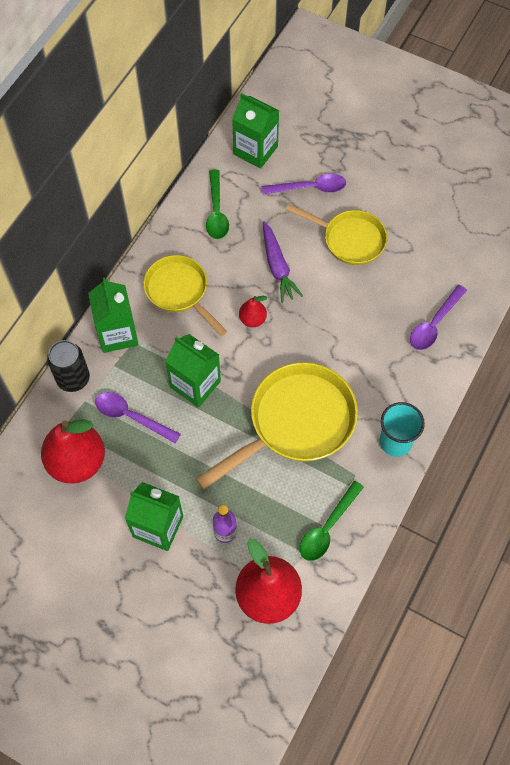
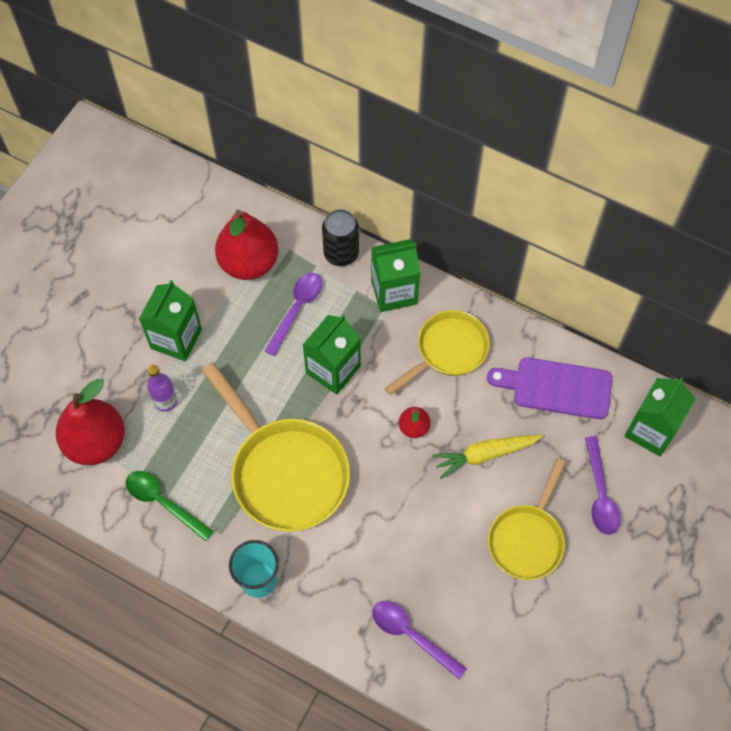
camera: 90 degrees right, 0 degrees up
green spoon [206,170,229,239] -> purple cutting board [487,357,612,419]
purple carrot [263,221,303,303] -> yellow carrot [432,435,542,479]

